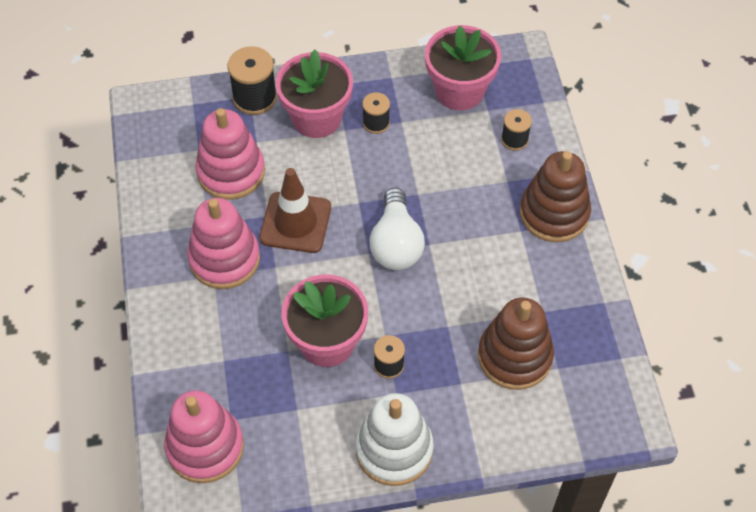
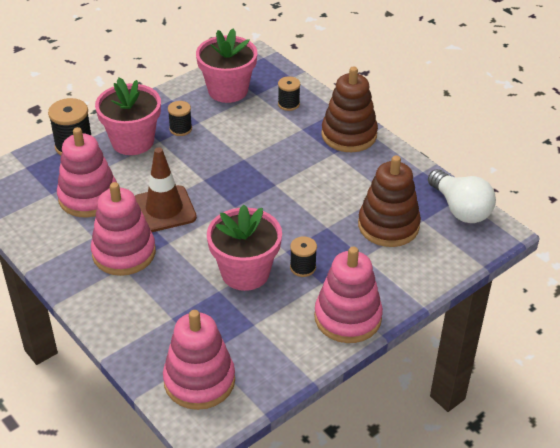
camera: 30 degrees left, 15 degrees down
white stacking toy [355,393,434,486] -> pink stacking toy [314,246,383,343]
white light bulb [369,188,425,270] -> white light bulb moved to [428,169,496,223]

